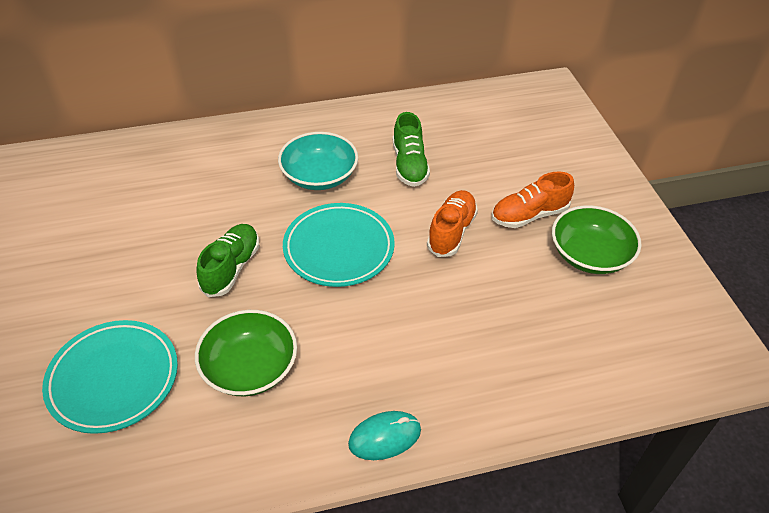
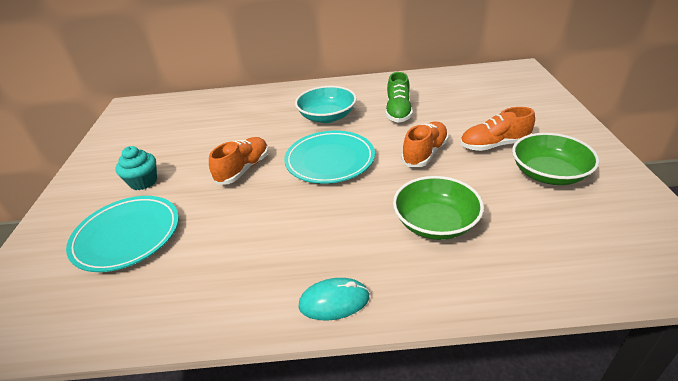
camera: 15 degrees right, 10 degrees down
green bowl [195,310,297,396] -> green bowl moved to [393,176,484,240]
green shoe [196,224,259,297] -> orange shoe [209,137,268,185]
none -> turquoise cupcake [116,146,157,190]

